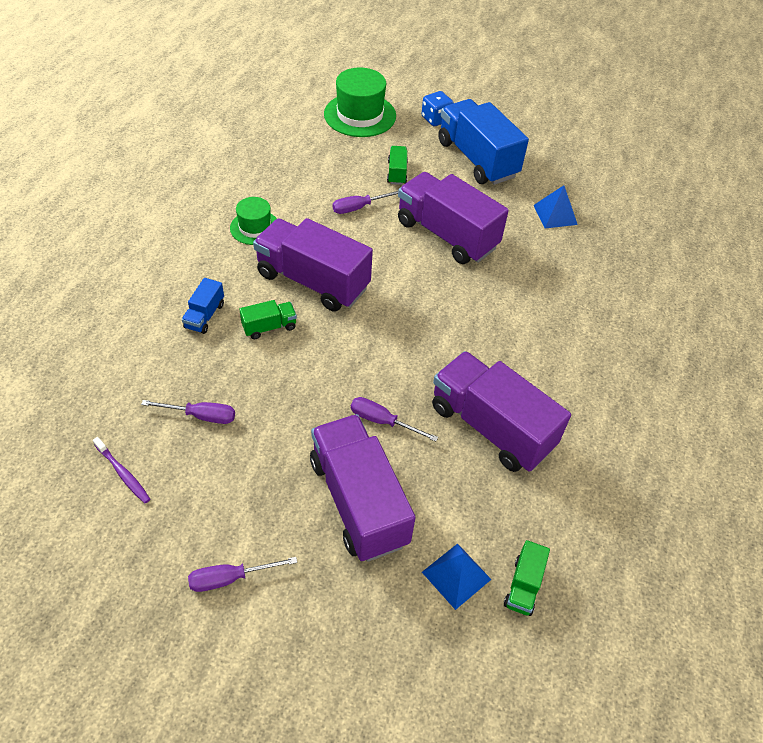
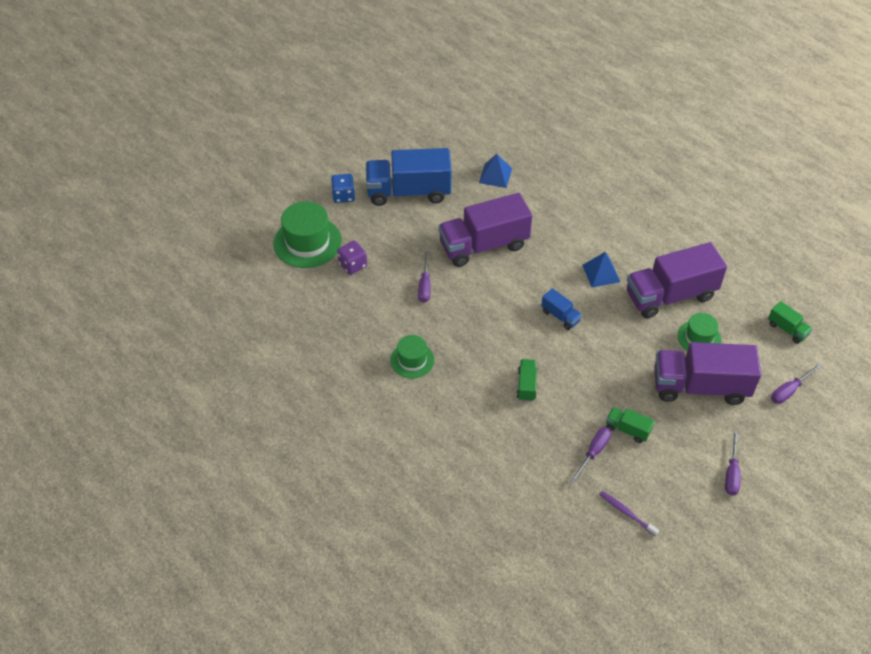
camera: 60 degrees left, 0 degrees up
purple toothbrush [93,437,150,503] -> purple toothbrush turned 120 degrees counterclockwise [599,491,659,536]
blue truck [182,278,224,334] -> blue truck moved to [541,288,582,330]
purple truck [253,218,373,312] -> none
purple screwdriver [351,397,438,442] -> purple screwdriver moved to [771,364,822,404]
green truck [387,146,408,185] -> green truck moved to [606,407,654,443]
blue pyramid [422,543,492,610] -> blue pyramid moved to [582,252,620,287]
none -> purple dice [337,241,367,275]
none -> green hat [677,313,721,351]

